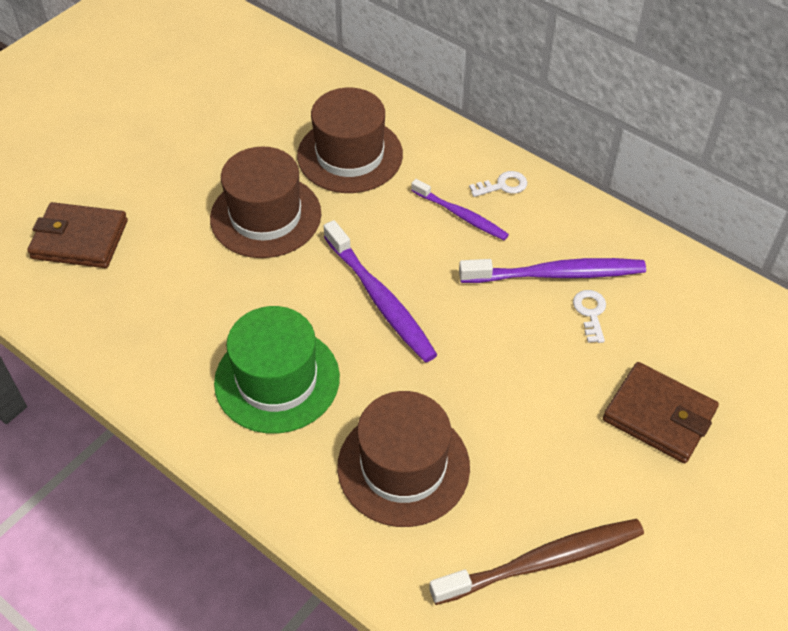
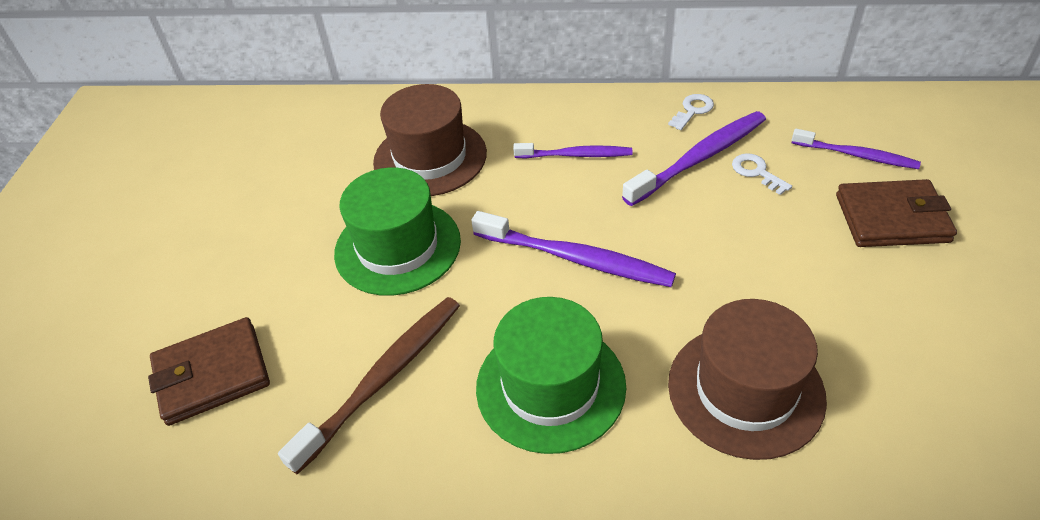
camera: 30 degrees left, 5 degrees down
brown hat [210,147,321,258] -> green hat [334,167,461,296]
brown toothbrush [429,519,644,605] -> brown toothbrush moved to [278,297,460,474]
white key [469,171,527,197] -> white key moved to [668,94,714,130]
none -> purple toothbrush [792,129,921,169]

